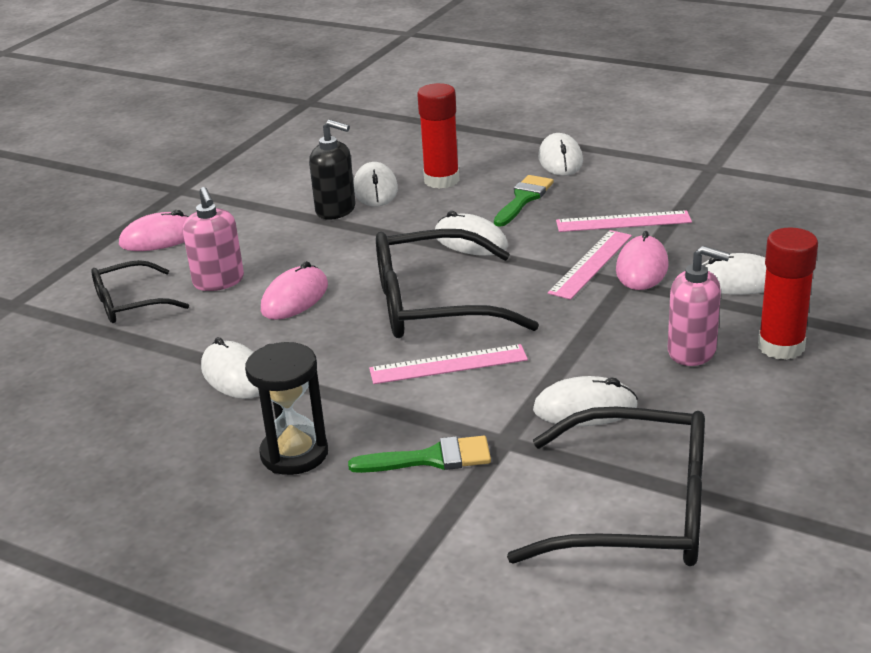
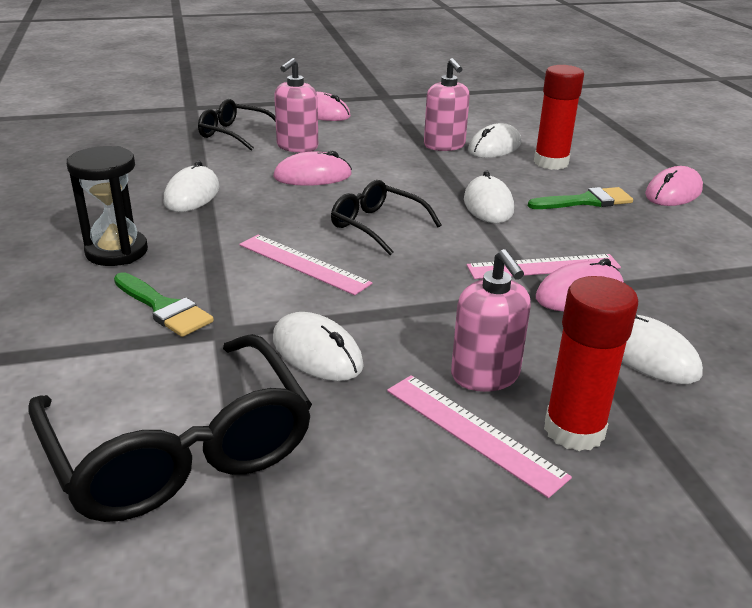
camera: 45 degrees right, 0 degrees up
black soap dispenser [309,120,355,220] -> pink soap dispenser [424,58,470,151]
black glasses [376,229,539,338] -> black glasses [331,180,442,256], size x0.57
white mouse [538,133,583,176] -> pink mouse [645,166,703,206]
pink ruler [556,210,692,232] -> pink ruler moved to [387,375,572,498]

